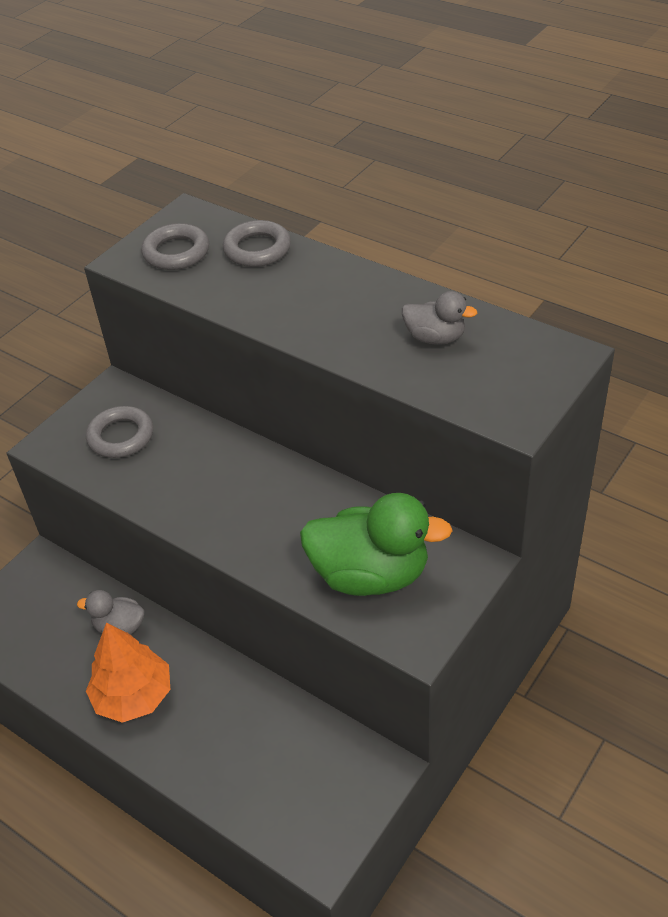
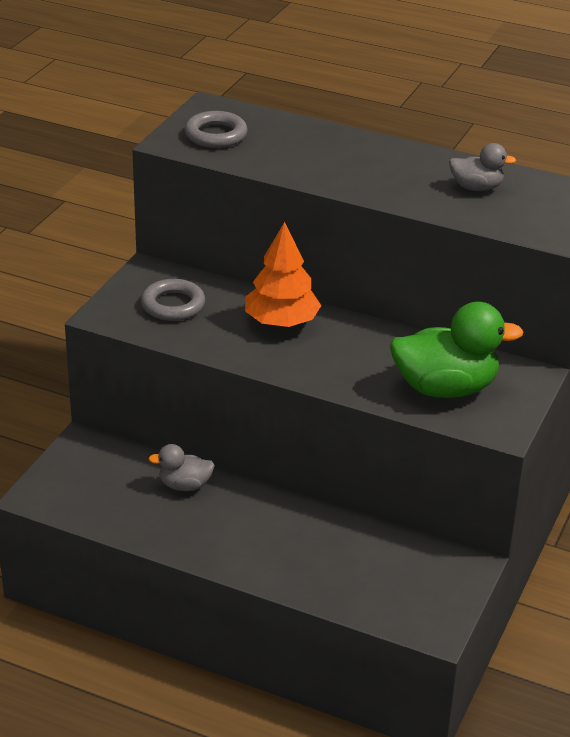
camera: 15 degrees left, 10 degrees down
orange tree [86,622,170,723] -> orange tree moved to [245,222,321,327]
grey ring [223,220,291,267] -> none

